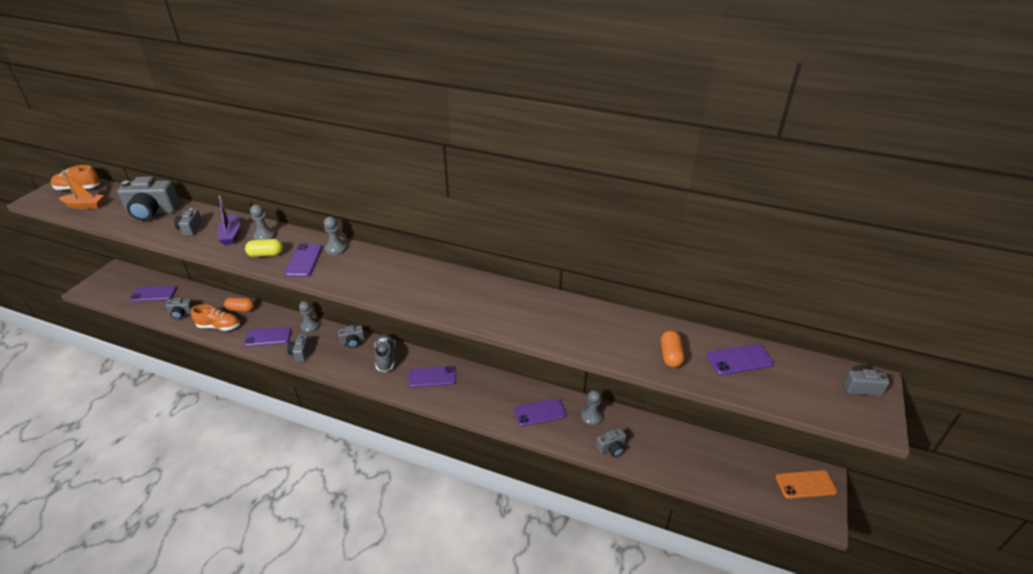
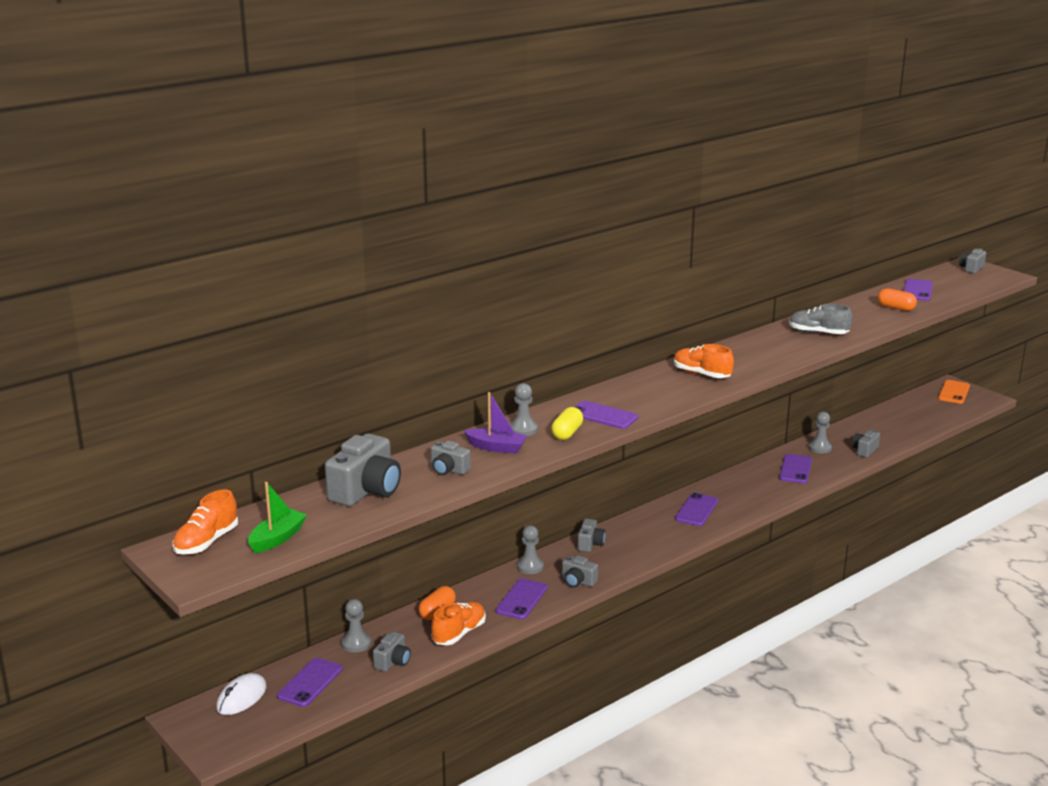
camera: 60 degrees left, 15 degrees down
orange boat [59,170,104,209] -> green boat [248,482,307,553]
grey pawn [324,217,347,255] -> grey pawn moved to [341,599,371,653]
grey shoe [374,334,396,372] -> grey shoe moved to [789,304,852,334]
grey camera [596,428,626,457] -> grey camera turned 150 degrees counterclockwise [852,430,880,458]
none -> white mouse [216,673,267,715]
none -> orange shoe [674,344,734,378]

